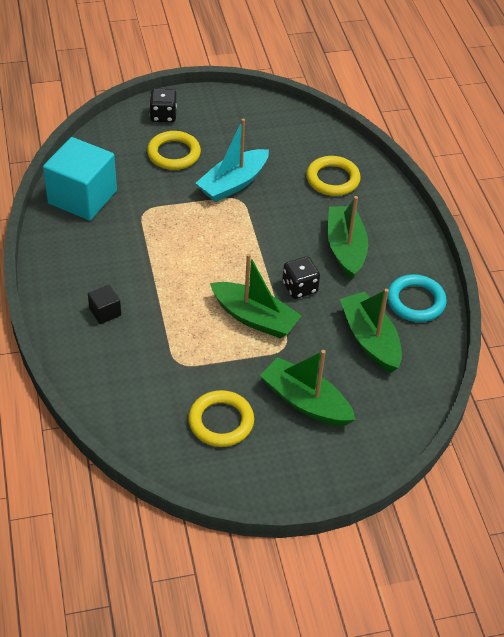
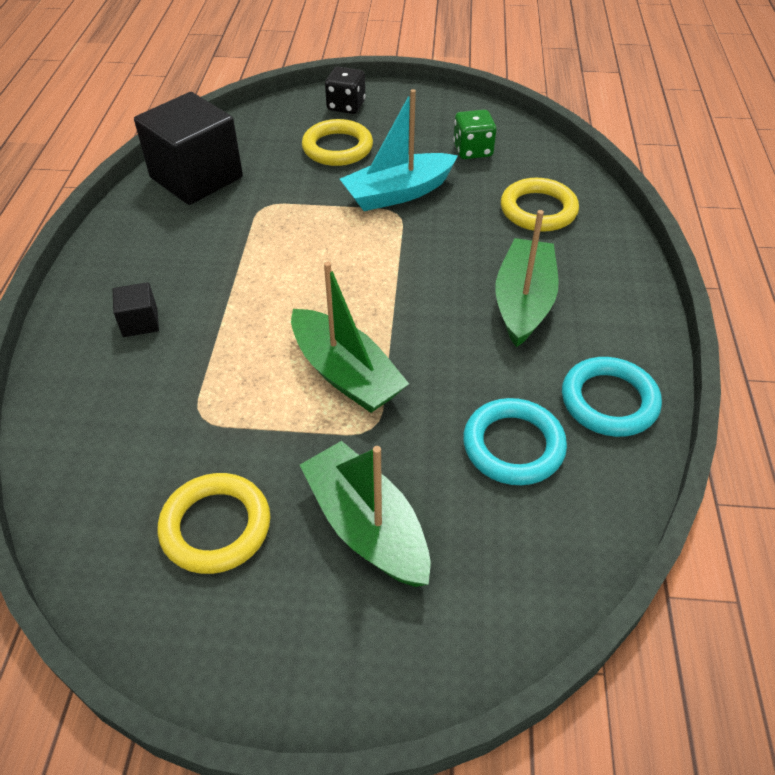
camera: 20 degrees right, 0 degrees up
turquoise cube [43,137,117,220] -> black cube [134,92,243,205]
black dice [282,256,320,299] -> none
green boat [340,289,402,373] -> turquoise ring [463,398,567,485]
none -> green dice [453,110,496,159]

